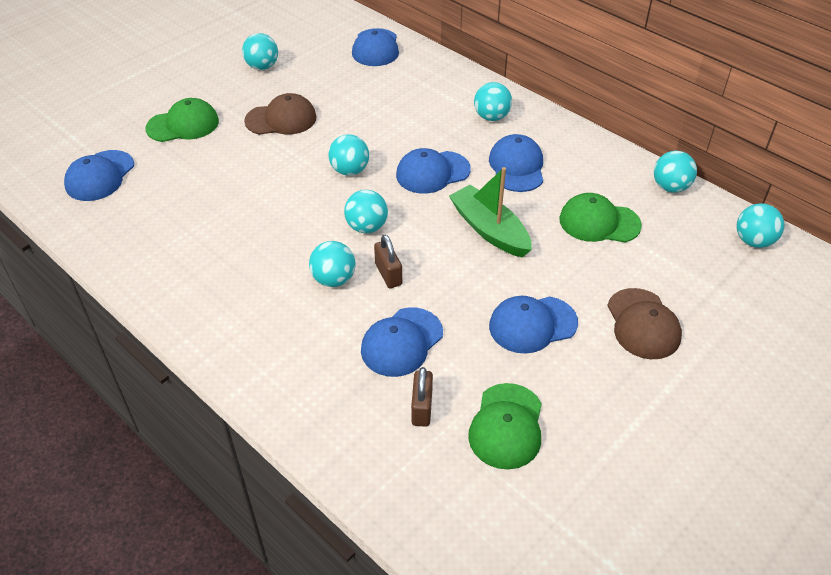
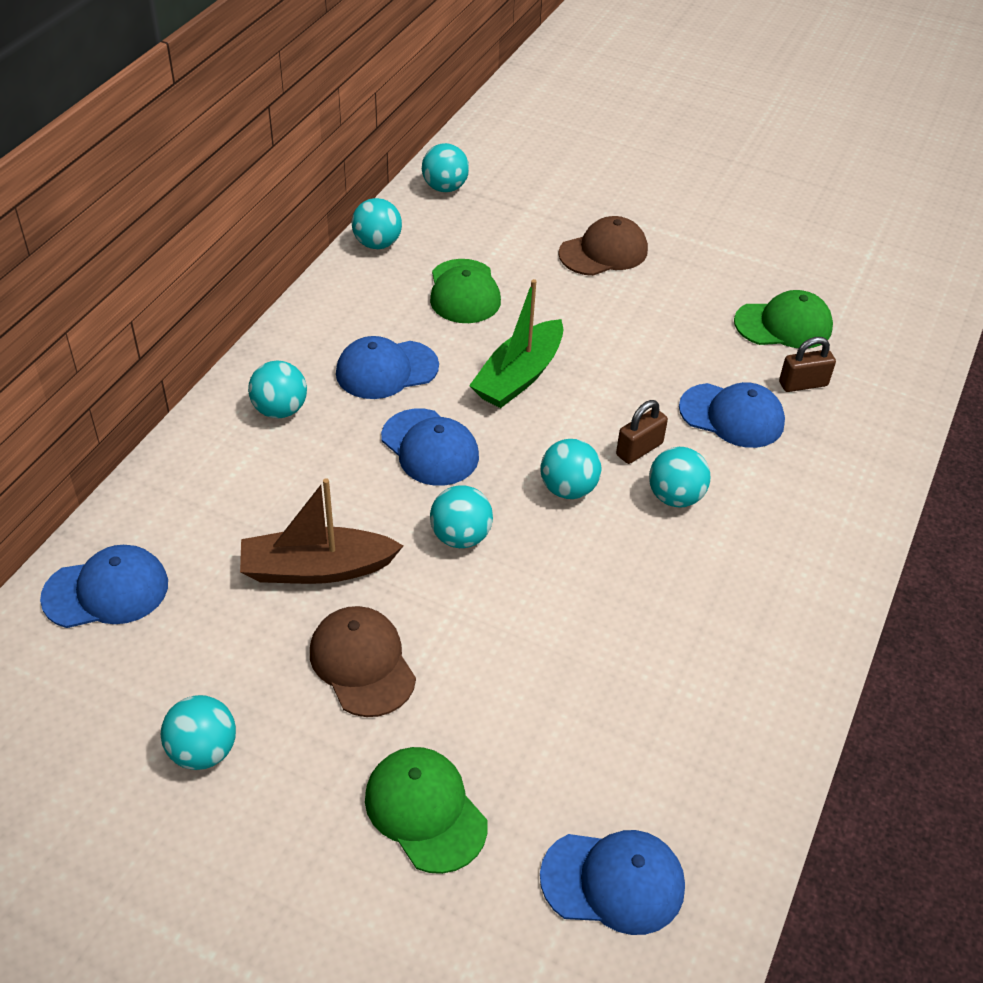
camera: 110 degrees left, 0 degrees up
blue cap [489,296,578,354] -> none
none -> brown boat [240,478,404,584]

